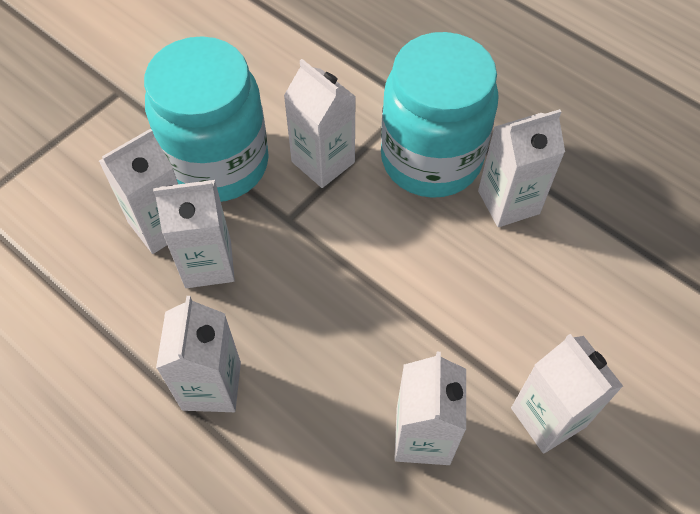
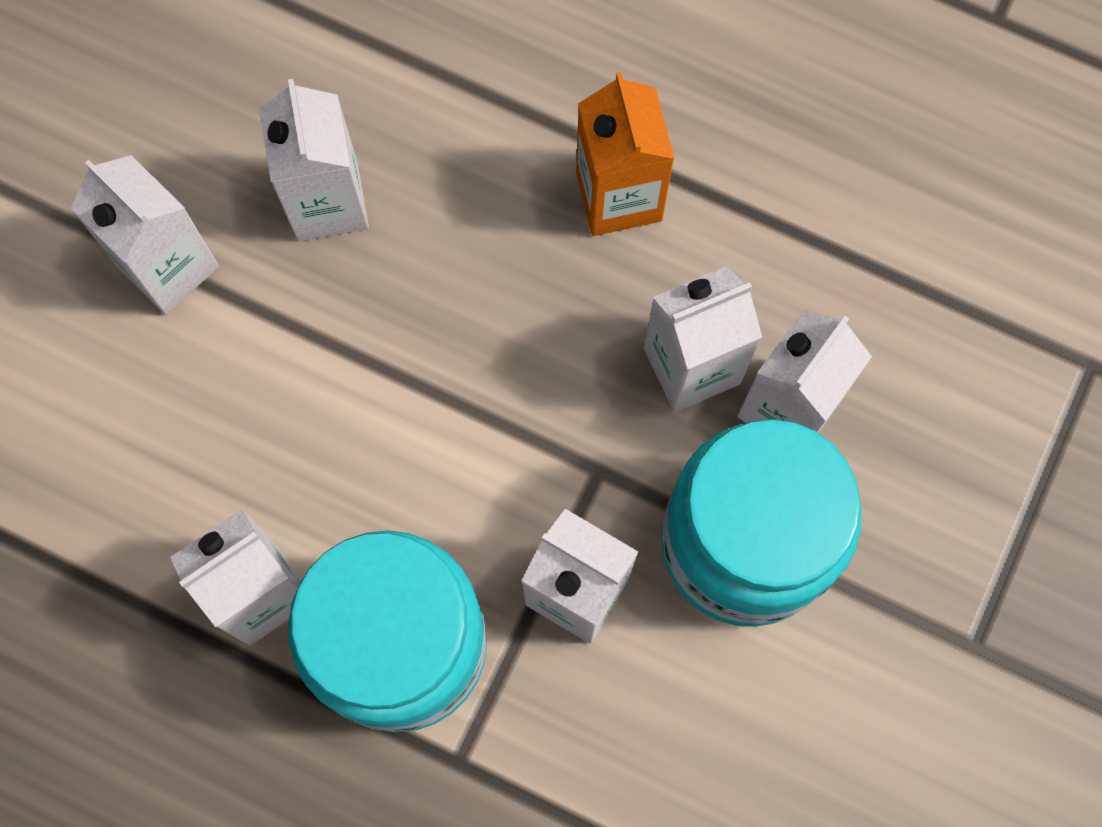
camera: 165 degrees right, 15 degrees up
white carton [156,296,241,412] -> orange carton [576,72,675,236]

